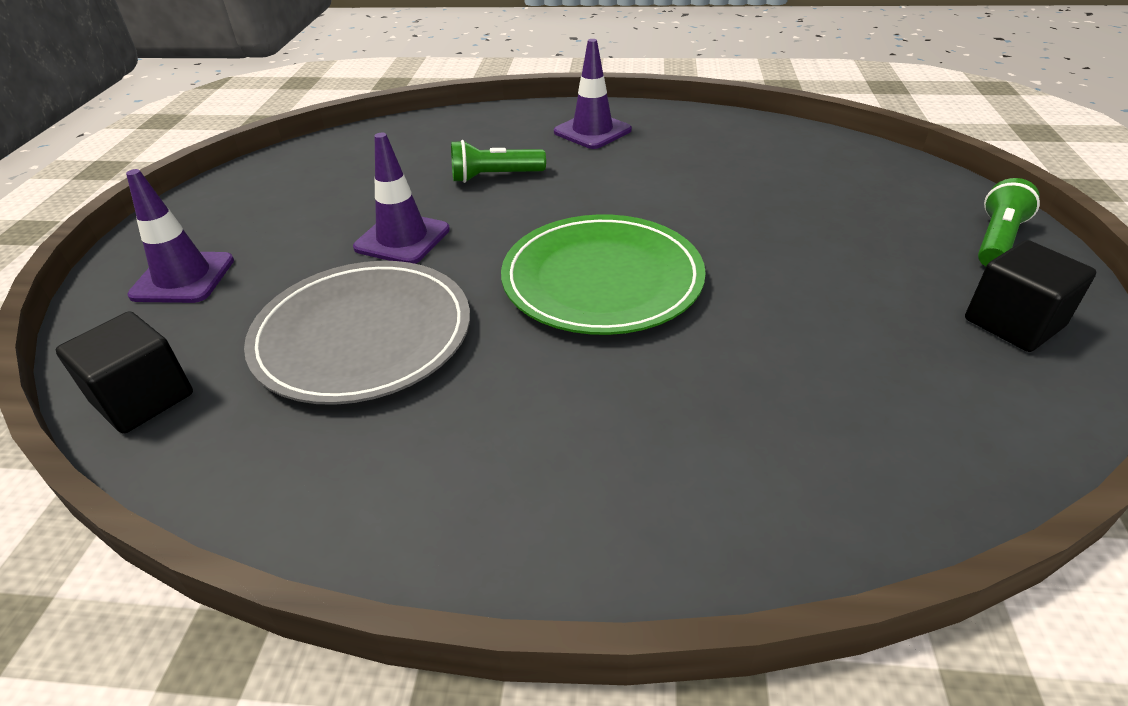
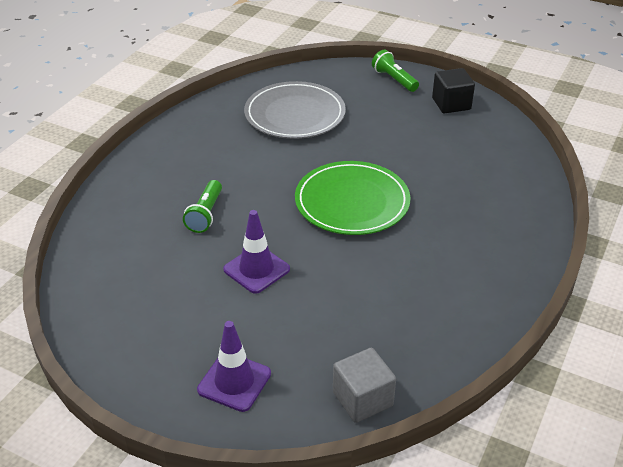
camera: 70 degrees left, 0 degrees up
black cube [56,311,193,434] -> grey cube [333,348,396,423]
grey plate [244,261,470,405] -> grey plate moved to [244,81,346,139]
purple traffic cone [554,39,632,149] -> none

